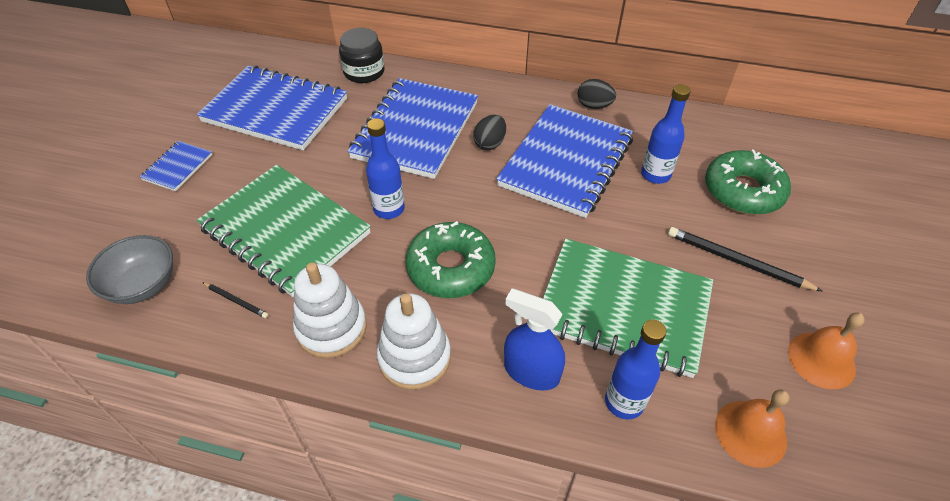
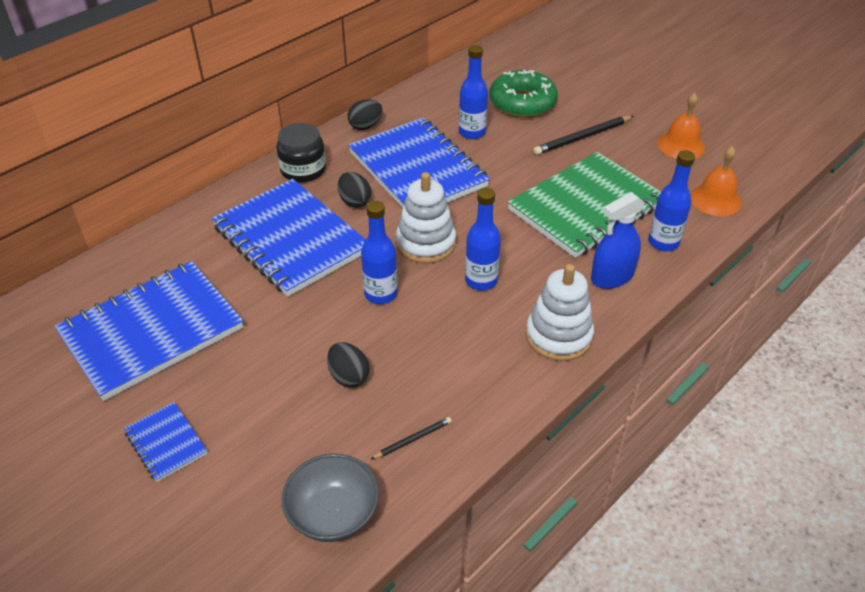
camera: 60 degrees left, 5 degrees down
green notebook [196,165,371,297] -> black egg [327,342,369,388]
white stacking toy [293,262,367,358] -> white stacking toy moved to [396,172,456,264]
black jar [339,28,384,83] -> black jar moved to [277,123,326,182]
green donut [405,221,496,298] -> blue bottle [465,188,501,291]

